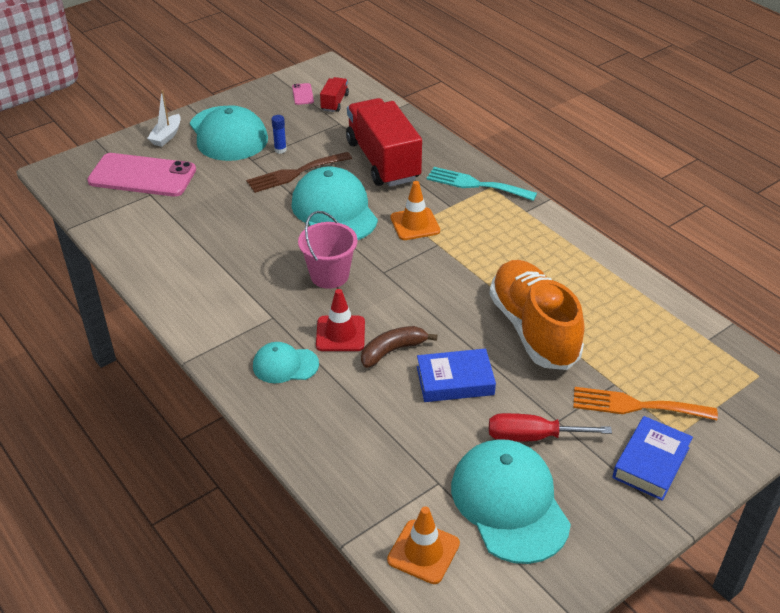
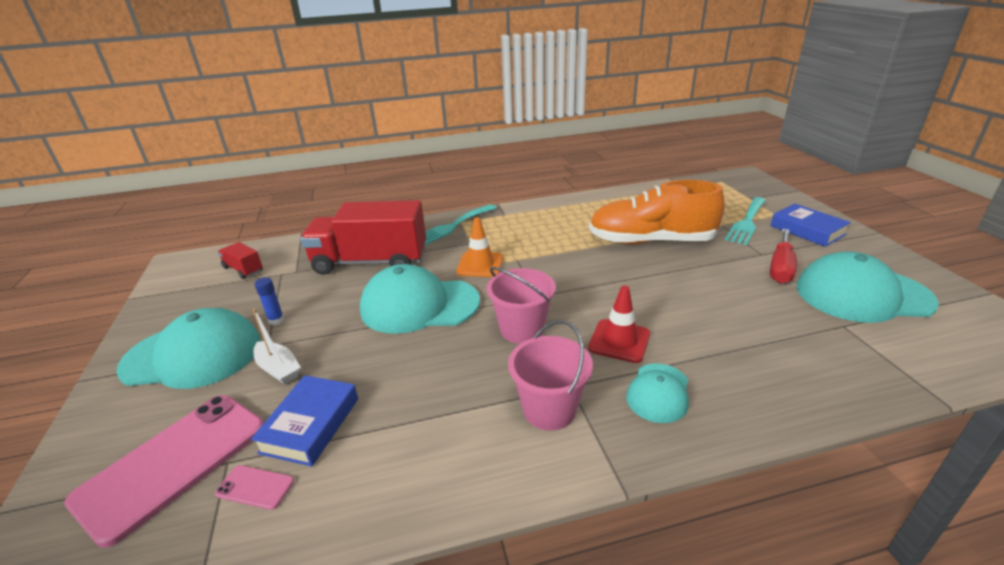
camera: 65 degrees left, 10 degrees down
white boat [147,90,181,147] -> white boat moved to [253,309,301,384]
brown fork [246,152,352,193] -> none
pink phone [292,83,314,105] -> pink phone moved to [215,465,294,510]
brown banana [361,326,437,368] -> none
orange traffic cone [387,507,460,584] -> none
blue book [417,349,496,402] -> blue book moved to [251,375,358,467]
orange fork [573,387,718,420] -> turquoise fork [725,197,766,245]
none -> pink bucket [508,320,593,431]

